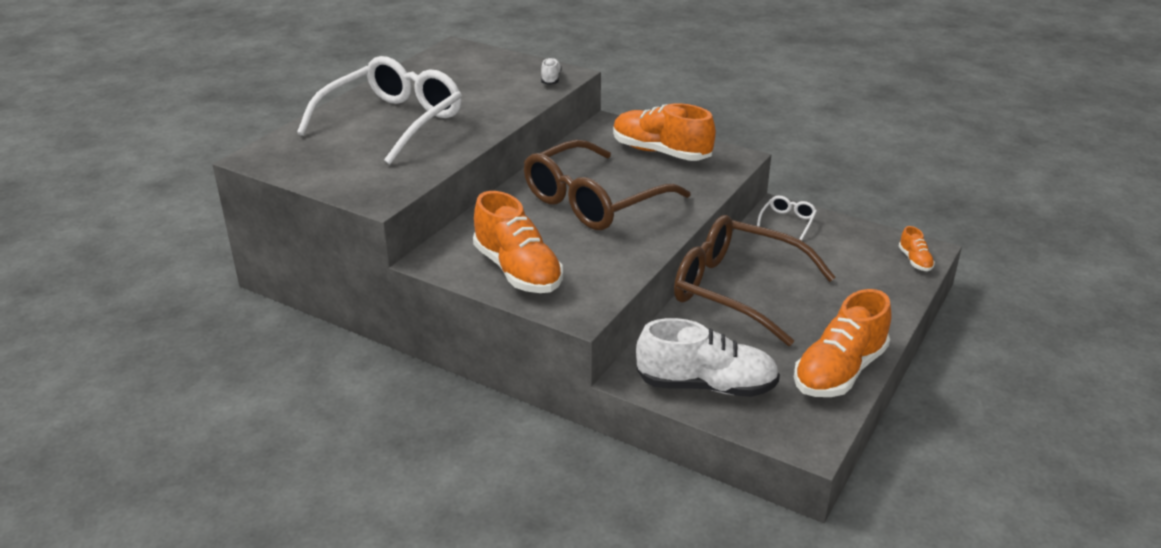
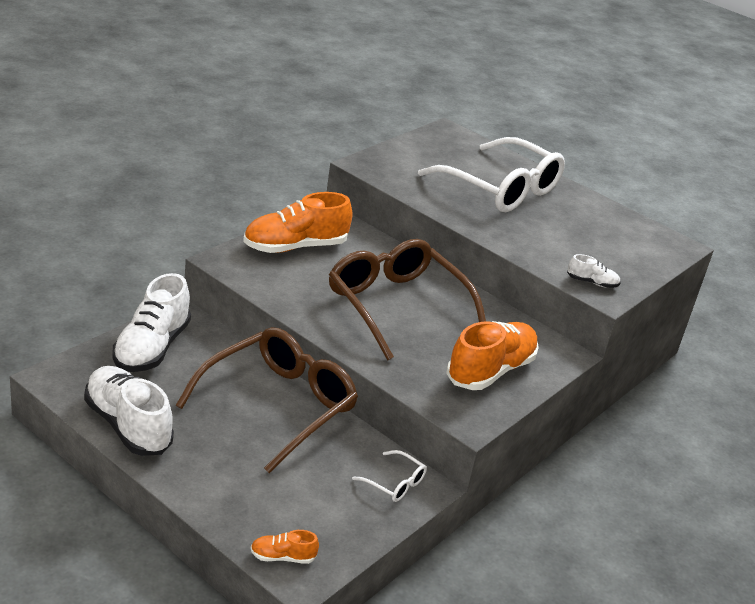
camera: 95 degrees right, 0 degrees up
orange shoe [794,289,892,397] -> white shoe [84,366,174,456]

